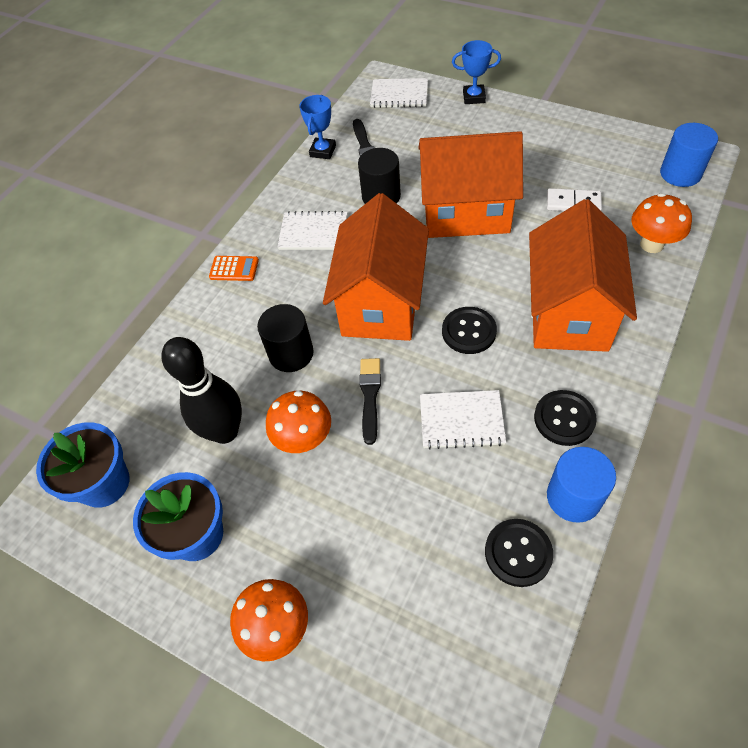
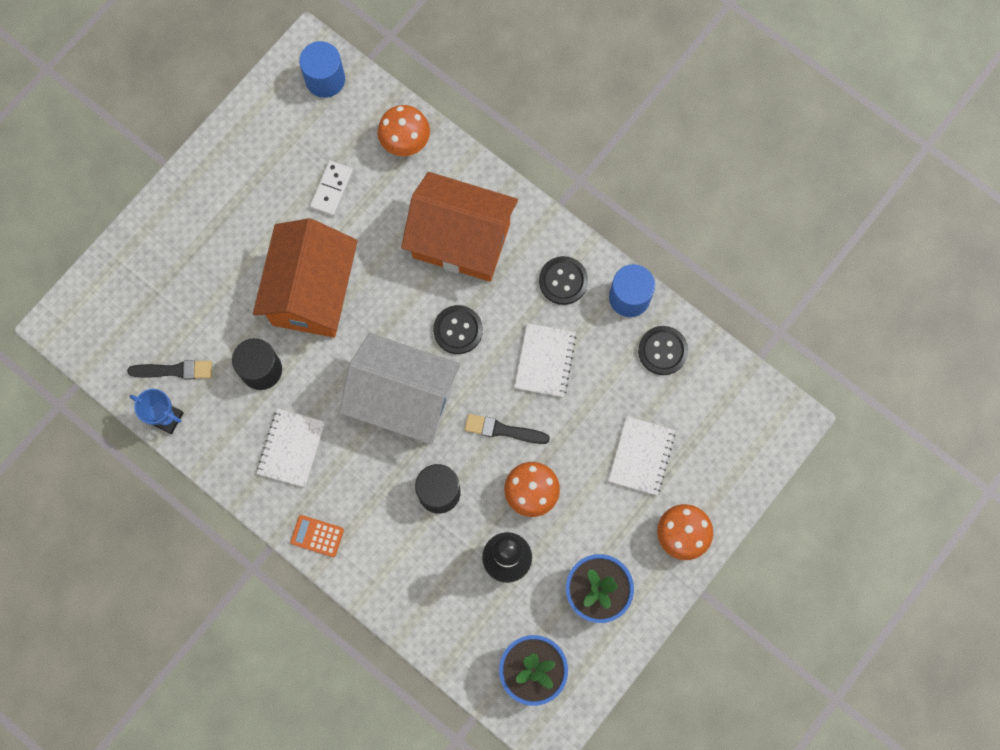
camera: 85 degrees left, 20 degrees up
orange calculator [209,256,259,281] -> orange calculator turned 90 degrees counterclockwise [290,515,344,557]
orange house [323,193,429,341] -> white house [339,333,461,444]
white notebook [370,78,428,108] -> white notebook moved to [609,416,675,496]
blue trophy [452,40,501,104] -> none

